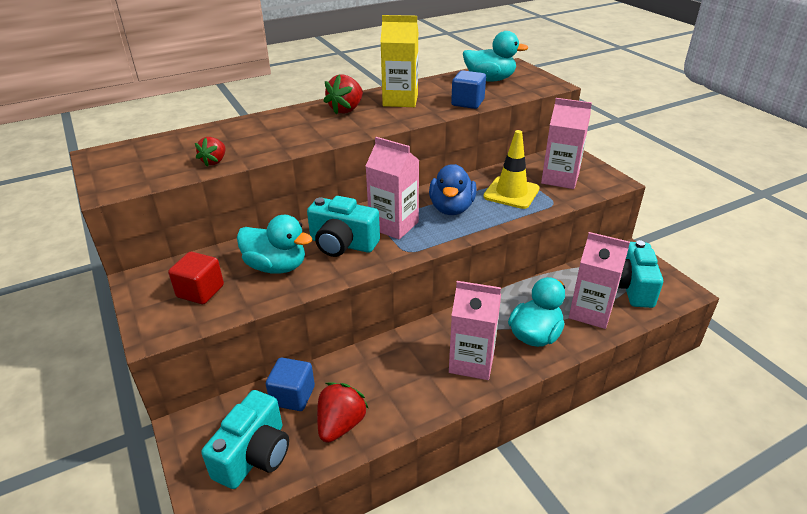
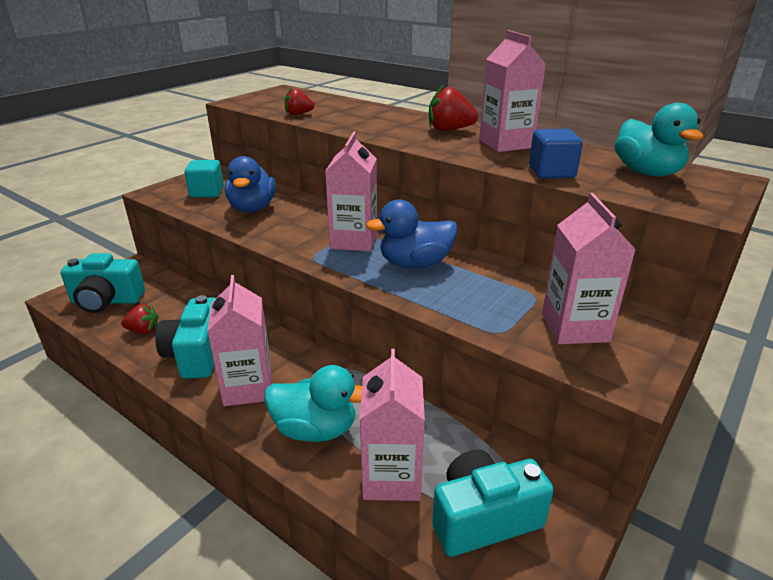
camera: 65 degrees right, 5 degrees down
red cube [168,252,224,304] -> turquoise cube [184,160,224,198]
turquoise duck [237,215,313,274] -> blue duck [225,156,276,213]
blue cube [266,358,315,411] -> none
turquoise camera [307,196,380,257] -> turquoise camera moved to [155,295,216,379]
red strawberry [317,382,369,443] -> red strawberry [121,304,158,334], size x0.65
yellow carton [381,15,418,107] -> pink carton [479,30,546,152]
yellow traffic cone [483,130,540,209] -> none

